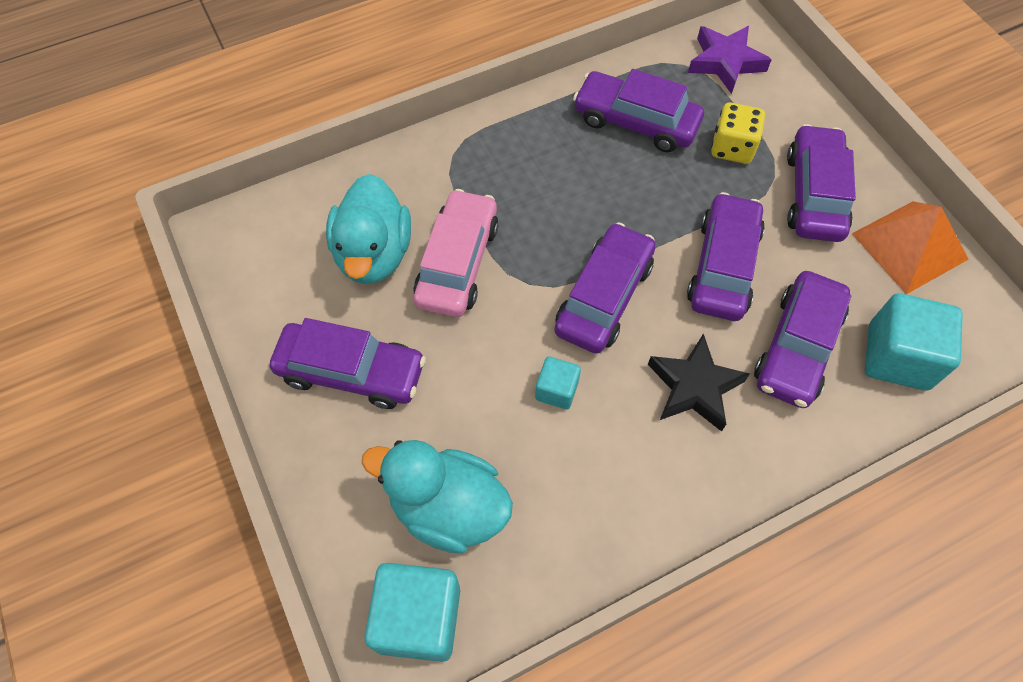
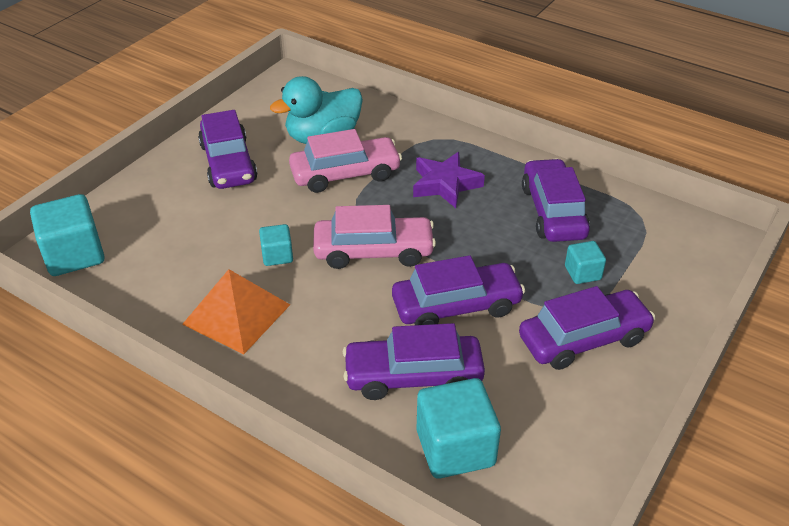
camera: 60 degrees right, 20 degrees down
turquoise duck [362,440,513,554] -> none
purple car [554,222,656,354] -> pink car [313,205,436,269]
black star [648,333,750,432] -> none
purple star [688,26,772,94] -> purple star moved to [413,152,485,208]
yellow dice [711,102,765,164] -> turquoise cube [565,241,606,284]
orange pyramid [852,201,969,294] -> orange pyramid moved to [182,269,290,354]

